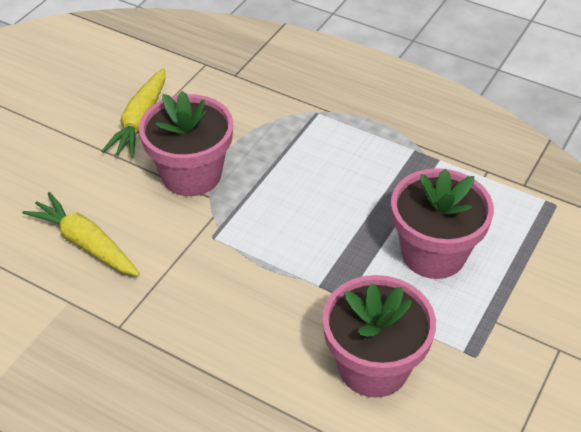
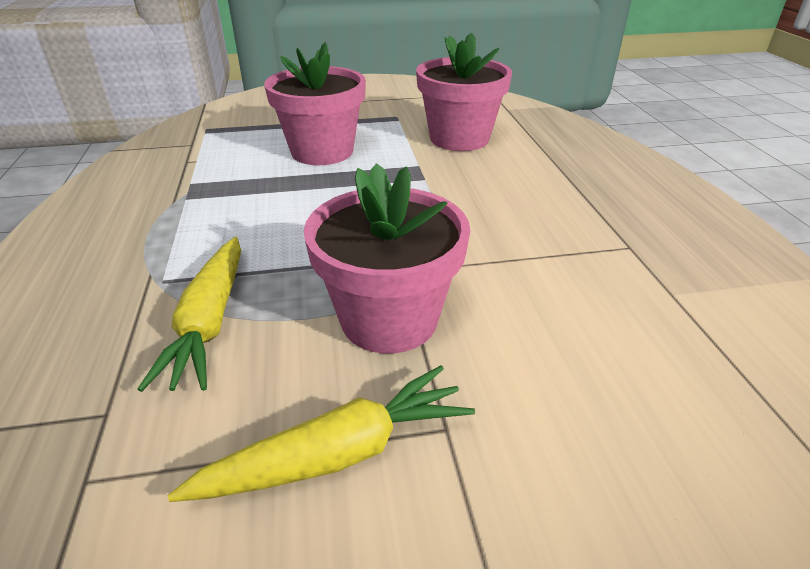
camera: 130 degrees left, 10 degrees down
yellow carrot [23,192,140,276] -> yellow carrot moved to [138,237,241,392]

